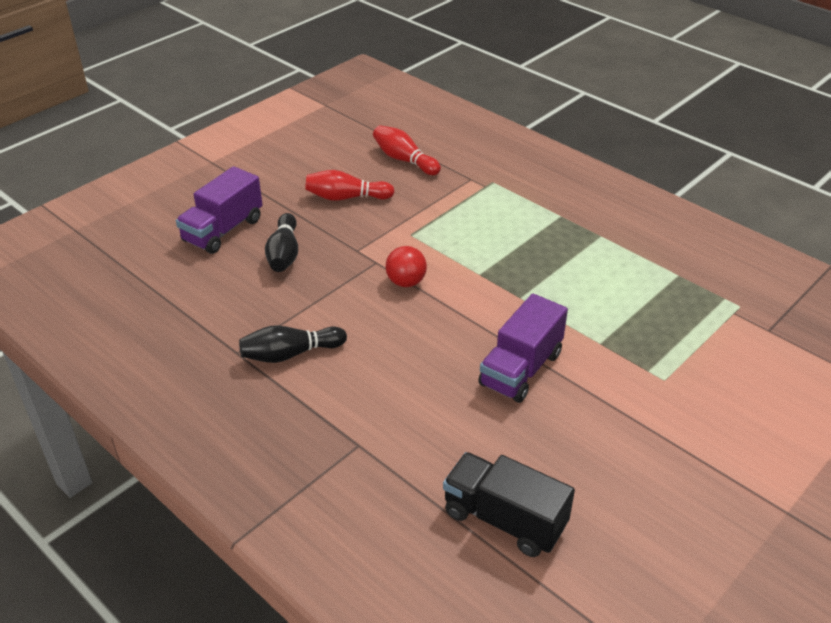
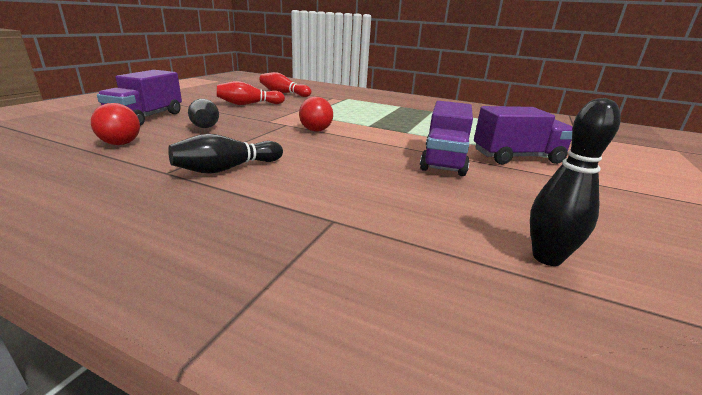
camera: 20 degrees left, 15 degrees down
black truck [443,452,575,557] -> black bowling pin [530,98,621,266]
none -> red ball [91,103,140,145]
none -> purple truck [474,106,573,164]

